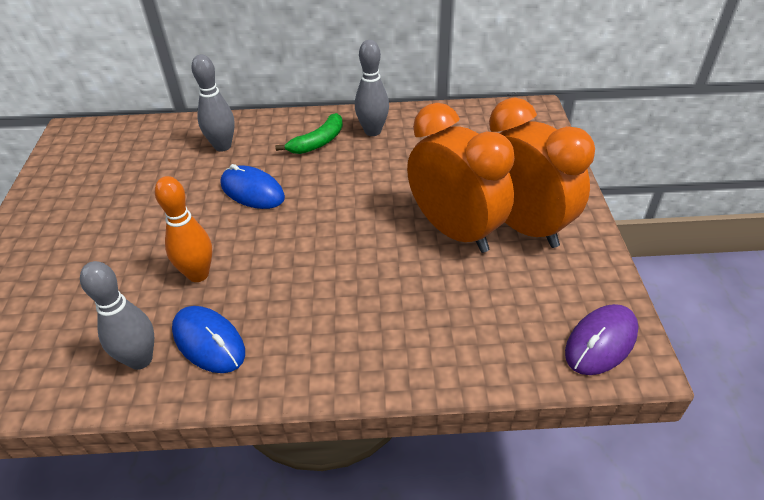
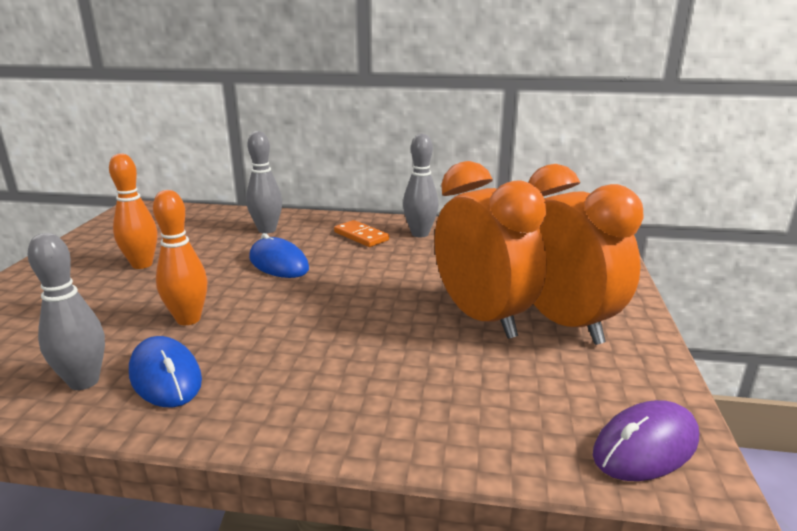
camera: 10 degrees right, 20 degrees down
green banana [275,113,343,154] -> orange domino [334,220,389,247]
none -> orange bowling pin [109,153,157,269]

